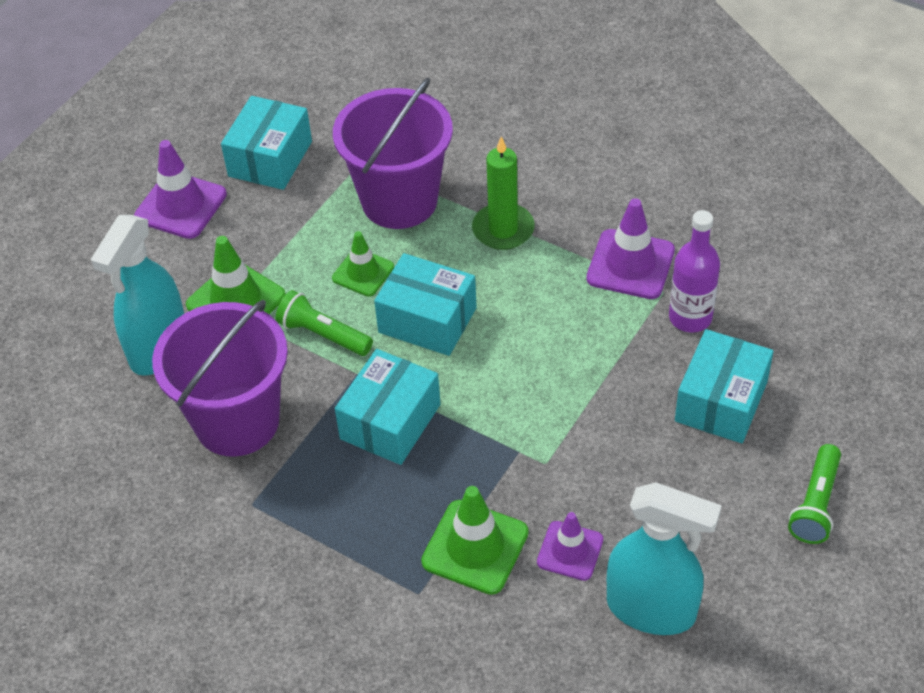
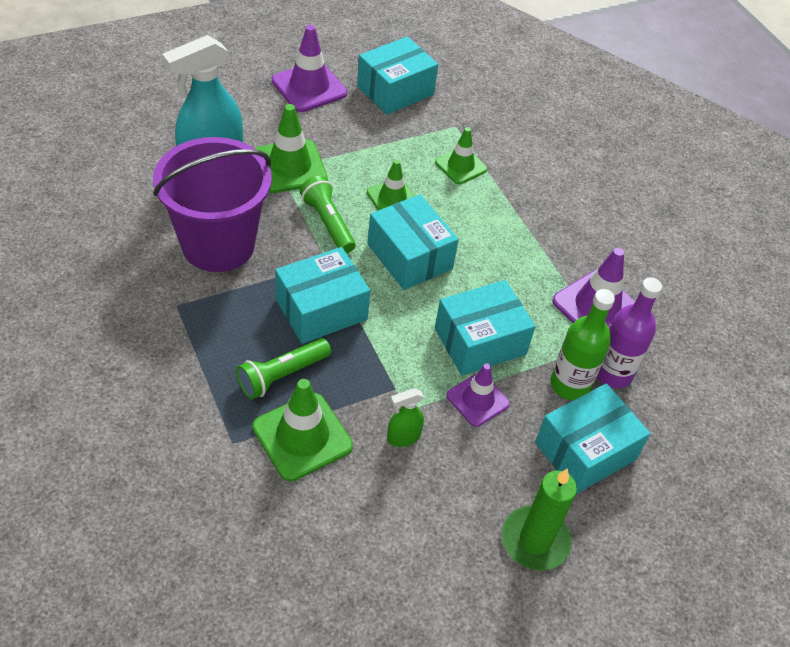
camera: 25 degrees right, 0 degrees up
purple bucket [333,78,453,229] -> green traffic cone [435,127,487,184]
green candle [472,136,535,250] -> green candle moved to [502,469,577,571]
purple traffic cone [537,512,603,581] -> purple traffic cone moved to [447,363,510,427]
turquoise spray bottle [607,482,722,635] -> none
green flashlight [788,444,841,544] -> green flashlight moved to [236,338,331,399]
none -> green spray bottle [387,388,424,447]
none -> turquoise box [435,280,536,376]
none -> green bottle [550,289,615,400]

